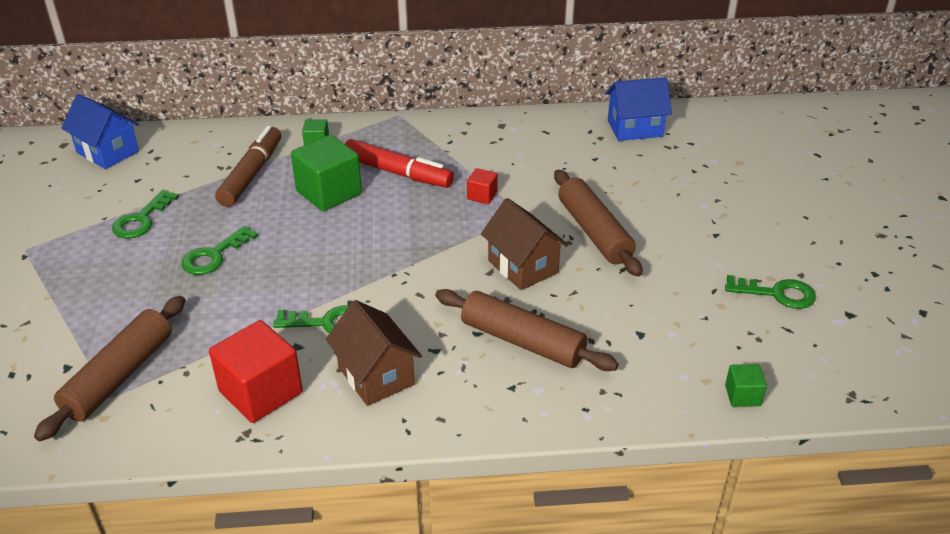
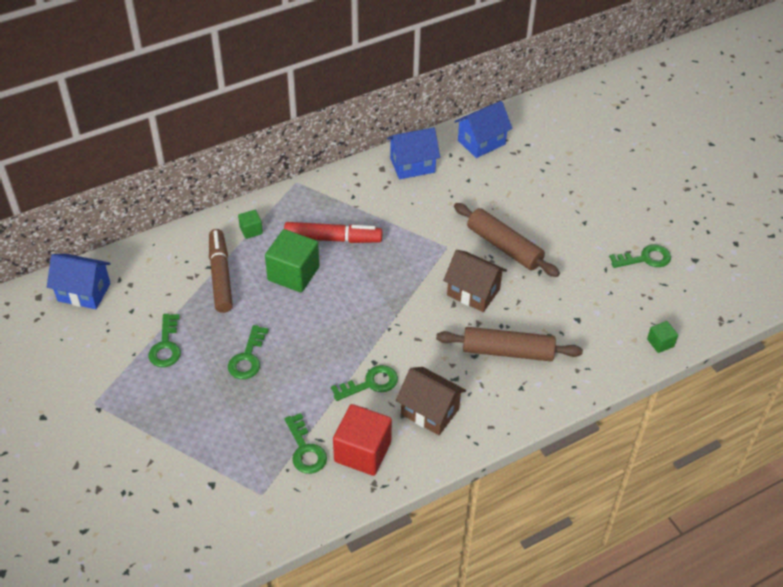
camera: 25 degrees left, 10 degrees up
brown rolling pin [34,296,185,441] -> none
red cube [467,168,498,204] -> none
none -> green key [285,413,327,474]
none -> blue house [387,127,440,179]

